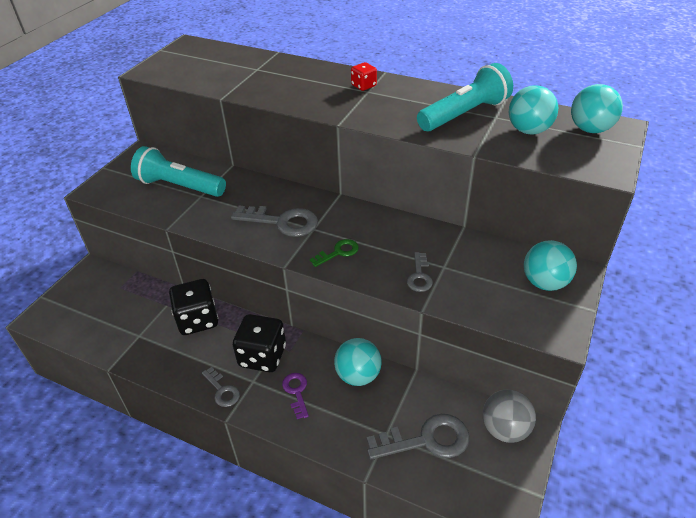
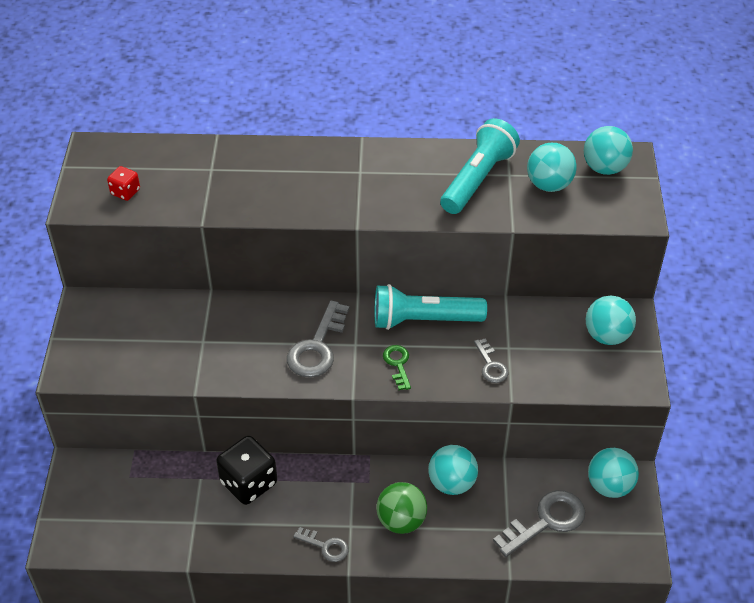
camera: 25 degrees left, 5 degrees up
turquoise flashlight [131,146,226,197] -> turquoise flashlight moved to [374,284,487,330]
grey key [231,206,318,237] -> grey key turned 120 degrees clockwise [287,300,349,378]
black dice [233,314,286,372] -> none
purple key [282,373,309,419] -> green ball [376,482,427,534]
green key [310,239,359,267] -> green key turned 45 degrees counterclockwise [383,345,411,390]
red dice [351,62,377,91] -> red dice moved to [107,166,140,201]
grey ball [483,390,536,443] -> turquoise ball [588,448,639,498]

